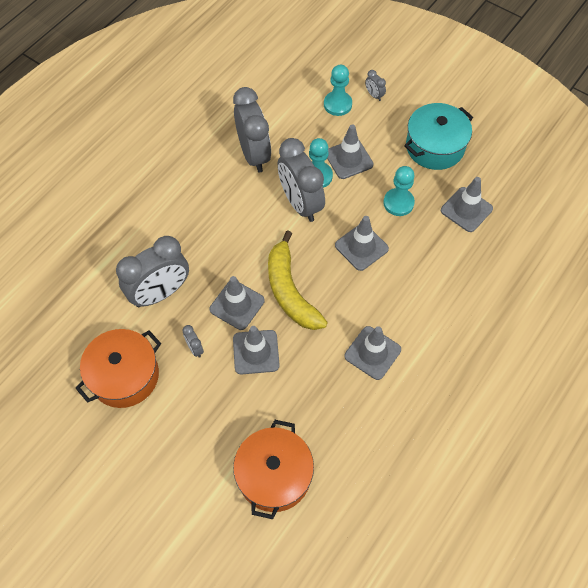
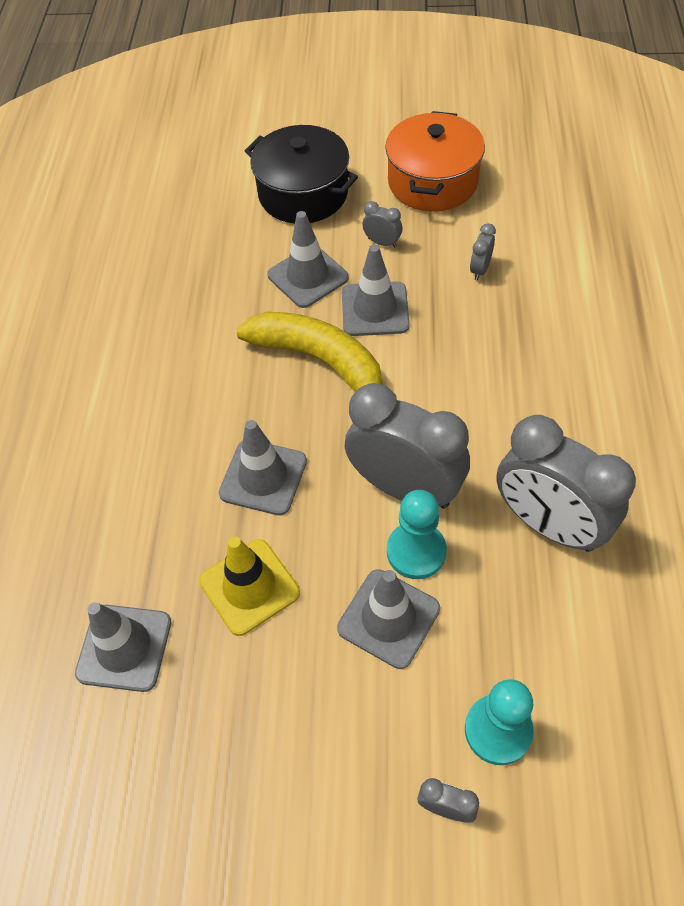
camera: 150 degrees right, 5 degrees down
grey clock [116,236,189,307] -> grey clock [470,223,496,280], size x0.40
orange pot [233,420,314,519] -> none
grey traffic cone [345,326,401,380] -> none
turquoise pawn [383,166,415,216] -> yellow traffic cone [199,537,300,636]
turquoise pot [404,103,473,170] -> none
none -> black pot [245,125,358,224]

